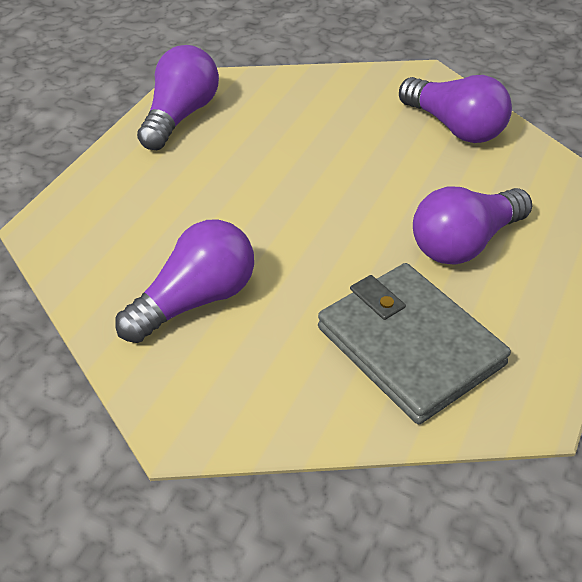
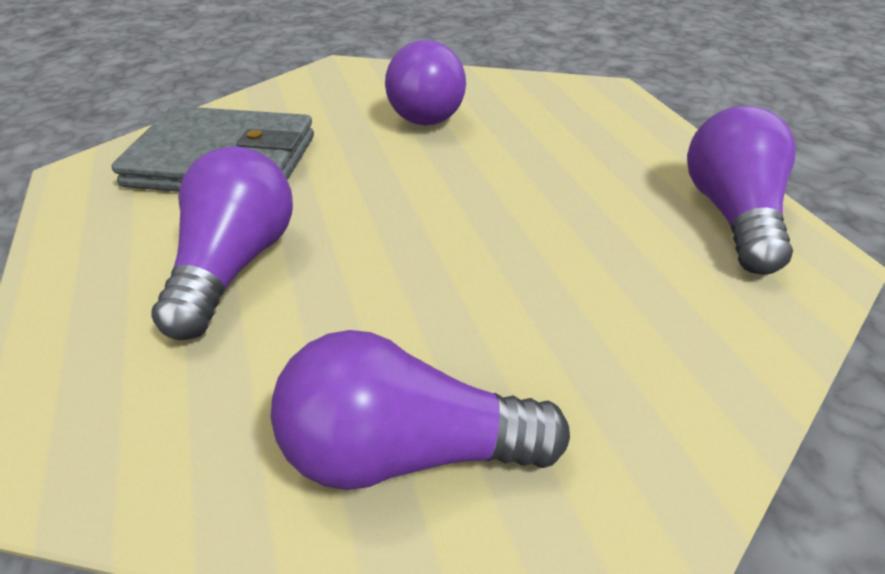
camera: 135 degrees right, 5 degrees down
purple light bulb [137,45,219,150] -> purple light bulb turned 150 degrees counterclockwise [687,106,796,275]

